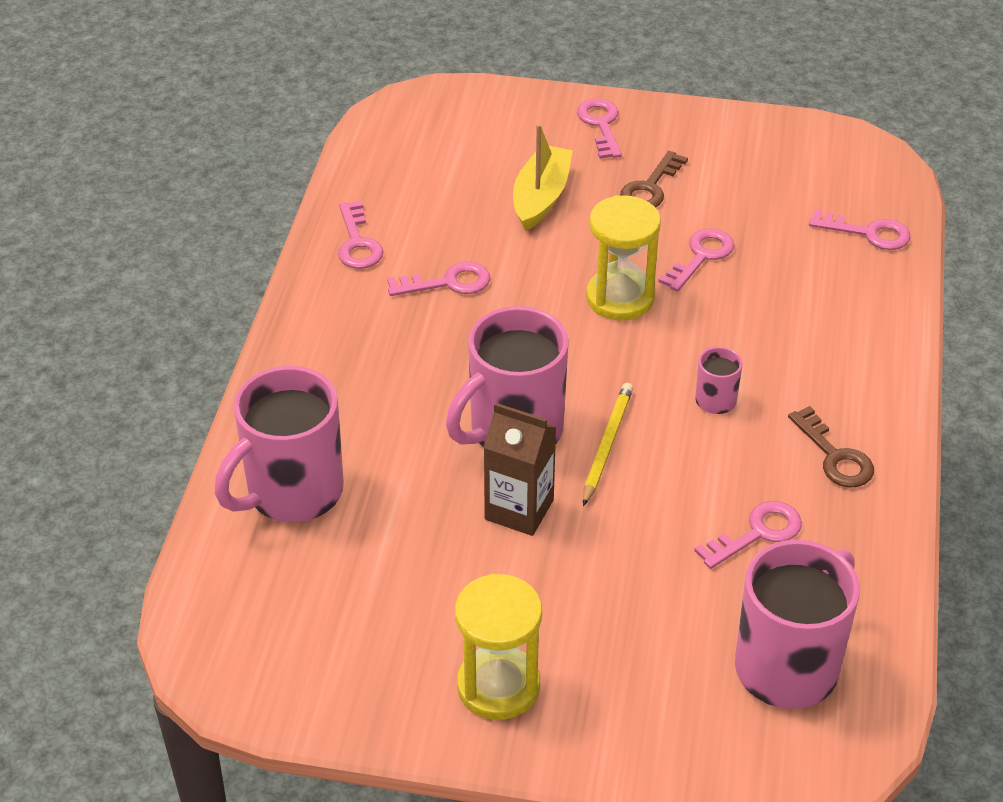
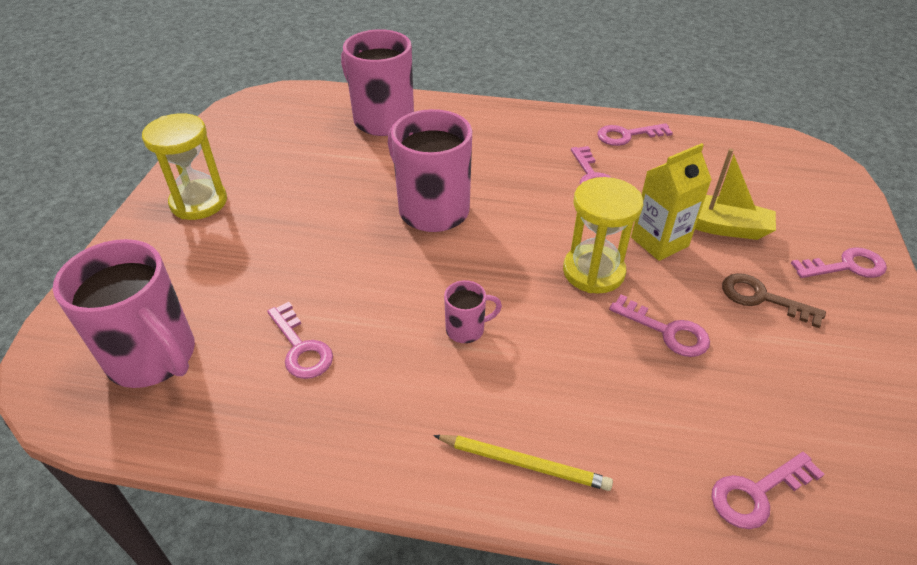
camera: 90 degrees right, 0 degrees up
brown carton [483,403,557,536] -> none
yellow pencil [583,383,633,506] -> yellow pencil moved to [433,435,613,491]
brown key [788,406,874,488] -> none
pink key [809,209,910,250] -> pink key turned 45 degrees clockwise [711,452,824,529]
none -> yellow carton [631,143,712,261]

